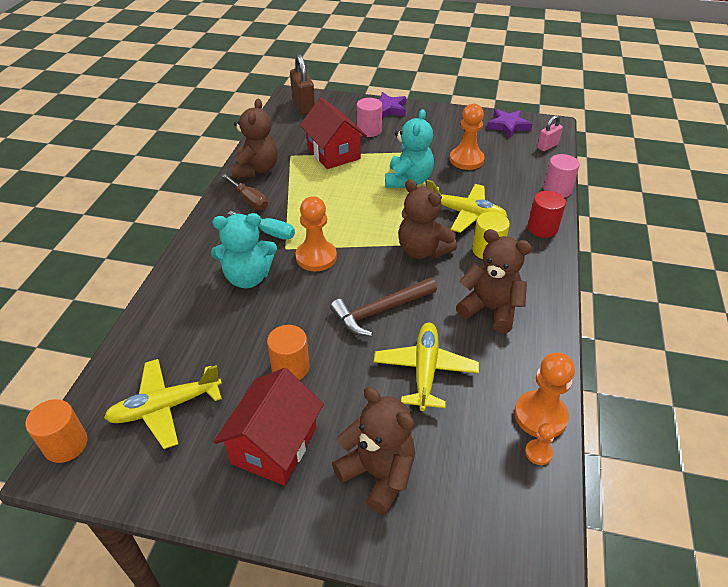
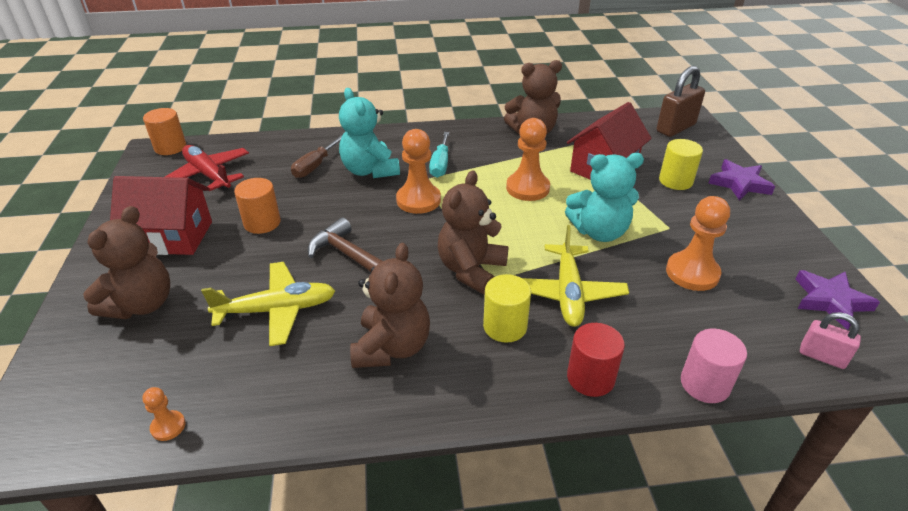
camera: 70 degrees right, 5 degrees down
yellow plane [104,359,222,449] -> red plane [165,145,249,191]
brown screwdriver [221,174,268,210] -> brown screwdriver moved to [291,136,342,178]
pink cylinder [357,98,382,137] -> yellow cylinder [659,139,703,190]
orange pawn [514,352,575,437] -> orange pawn moved to [506,118,550,201]

